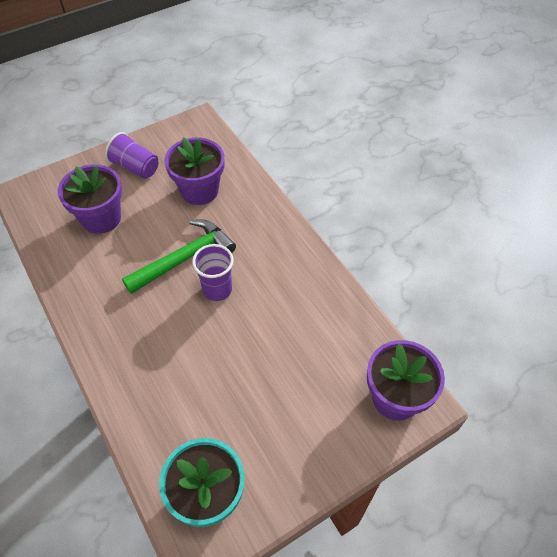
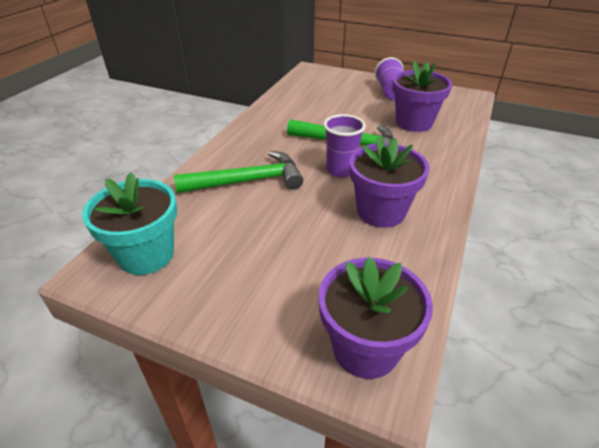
camera: 55 degrees right, 15 degrees down
purple flower pot [58,164,122,234] -> purple flower pot moved to [350,136,429,228]
none -> green hammer [174,151,303,193]

